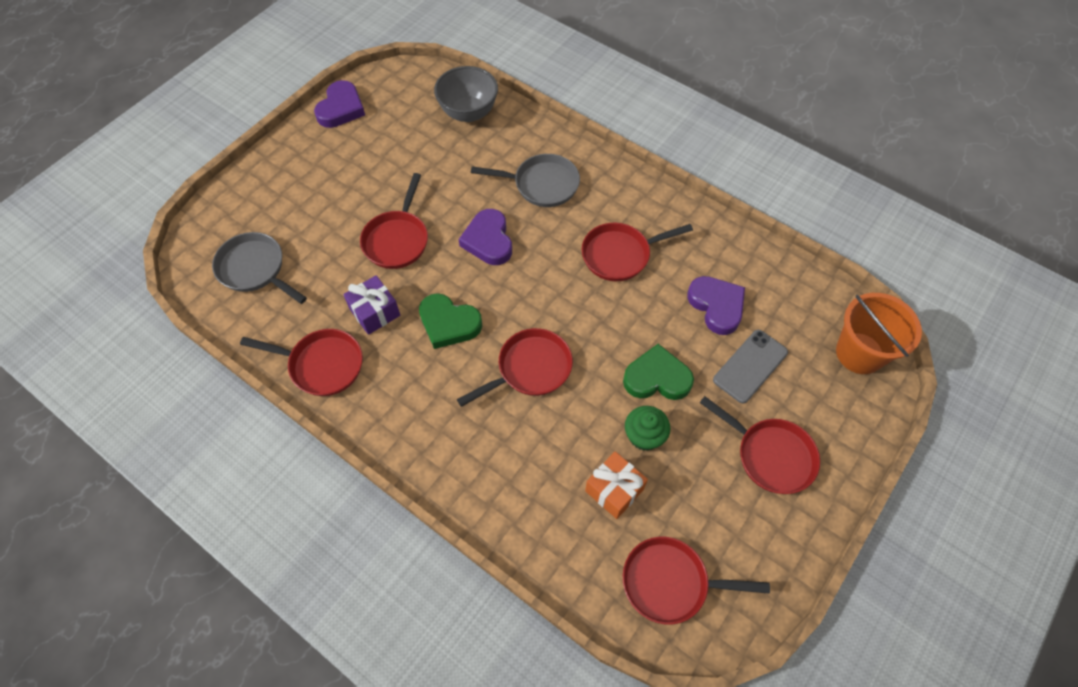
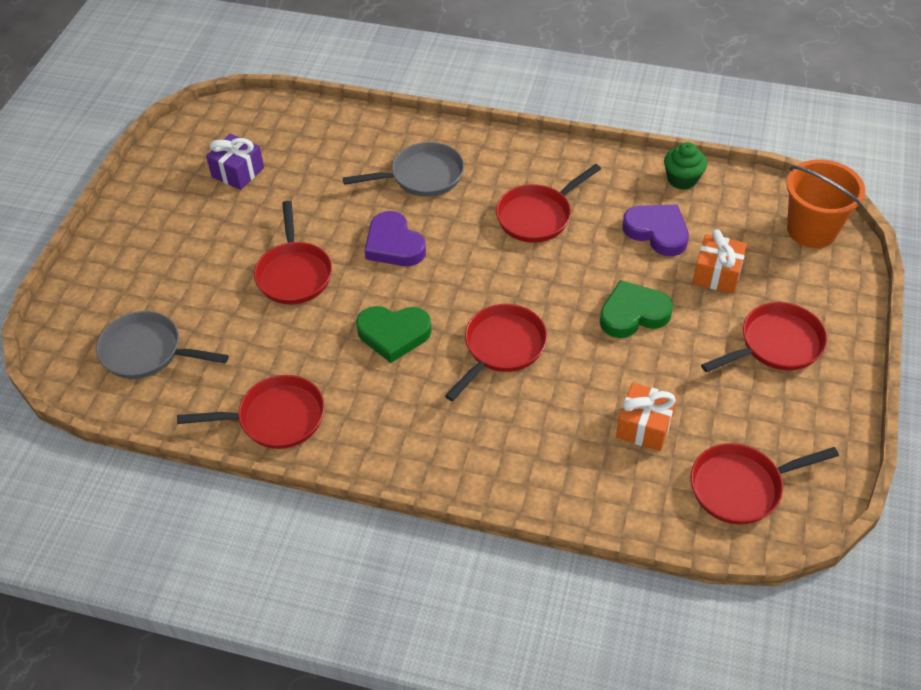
camera: 20 degrees left, 10 degrees down
purple heart [314,80,365,128] -> none
purple gift [343,275,400,335] -> purple gift moved to [206,134,264,190]
grey bowl [434,66,498,122] -> none
green cupcake [625,406,671,451] -> green cupcake moved to [664,142,707,190]
red pan [699,396,820,494] -> red pan turned 45 degrees counterclockwise [701,302,827,372]
grey phone [713,330,788,404] -> orange gift [693,229,747,294]

